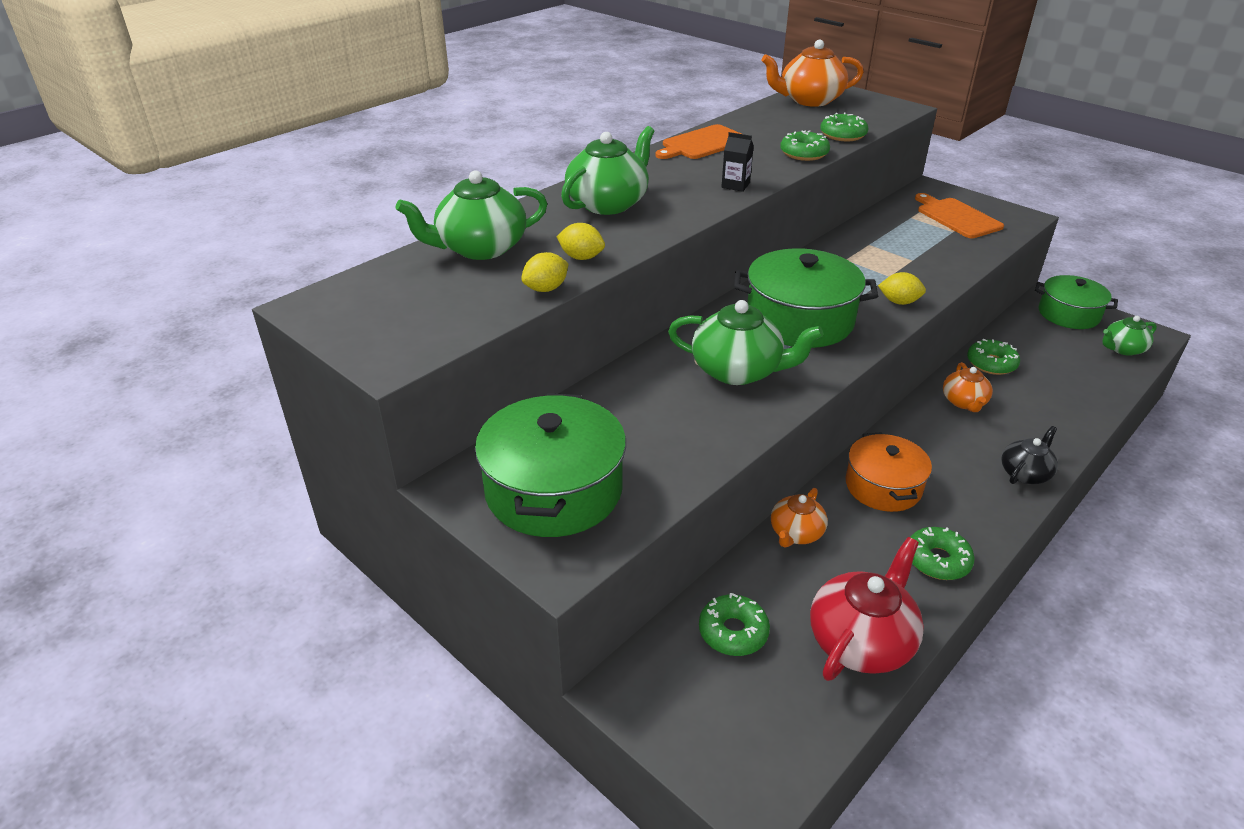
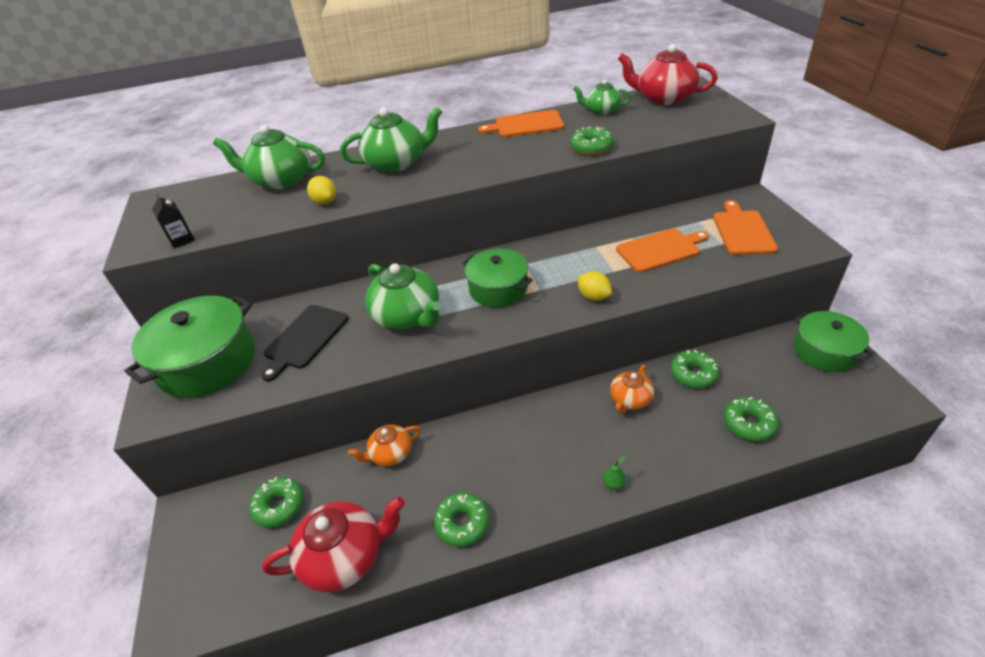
camera: 35 degrees right, 5 degrees up
yellow lemon [521,252,569,292] -> none
black carton [721,132,754,192] -> black carton moved to [152,194,195,248]
green pot [734,248,878,348] -> green pot [463,248,533,307], size x0.66
orange teapot [761,39,864,107] -> red teapot [618,44,718,105]
green donut [820,112,869,141] -> green donut moved to [724,397,779,441]
orange pot [846,432,932,512] -> none
black teapot [1001,426,1058,484] -> green pear [603,456,626,490]
green teapot [1102,316,1157,356] -> green teapot moved to [573,80,632,115]
none -> black cutting board [261,305,348,381]
none -> orange cutting board [616,228,709,273]

